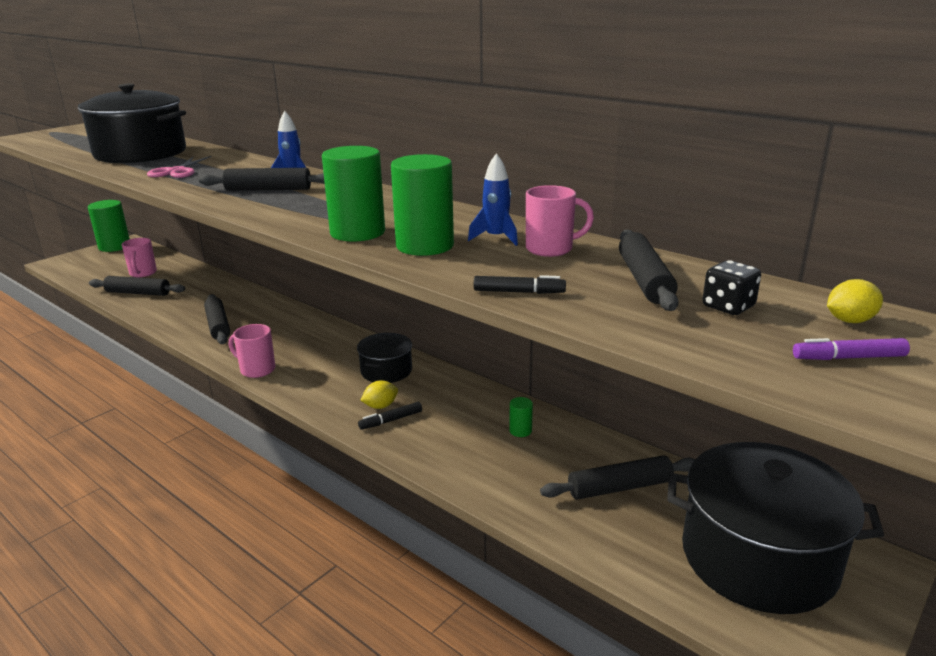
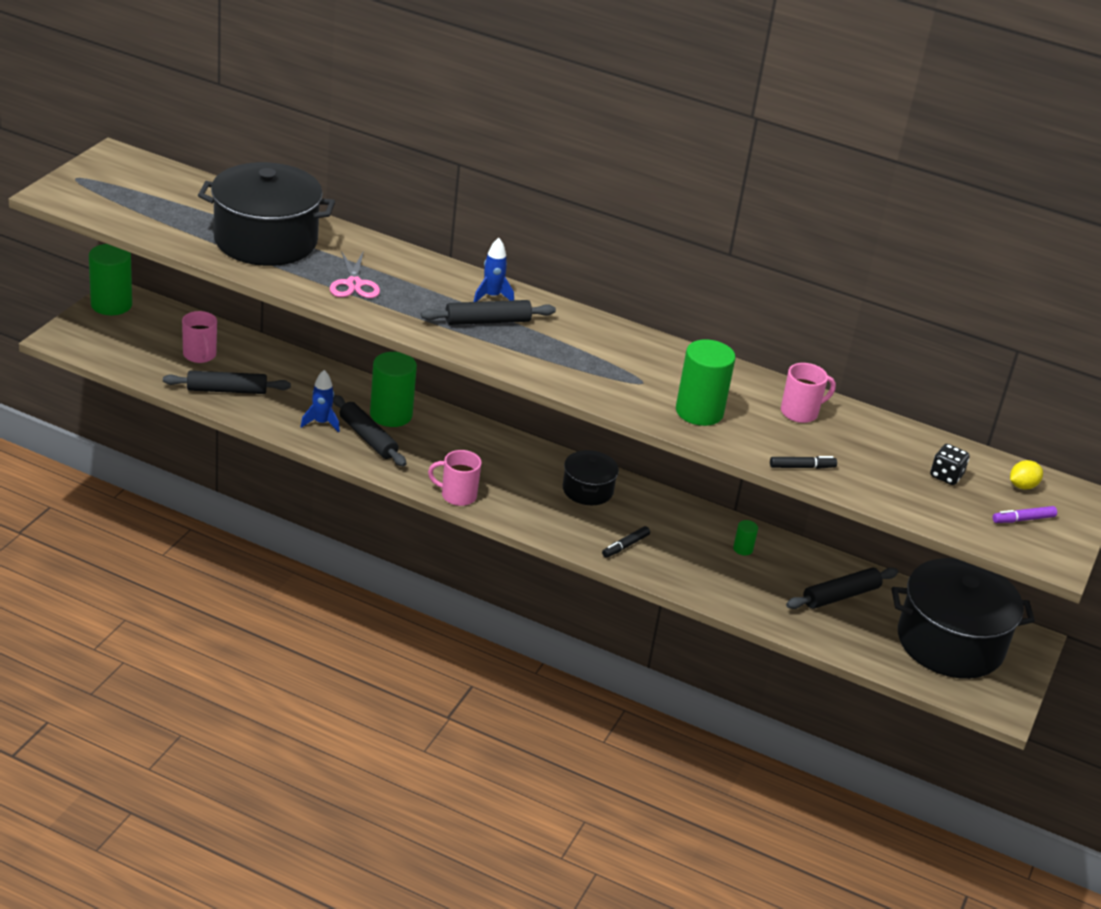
camera: 20 degrees left, 10 degrees up
green cylinder [322,146,385,242] -> green cylinder moved to [370,352,417,427]
yellow lemon [360,380,398,409] -> none
blue rocket [468,153,518,246] -> blue rocket moved to [301,370,340,432]
black rolling pin [619,229,679,311] -> none

